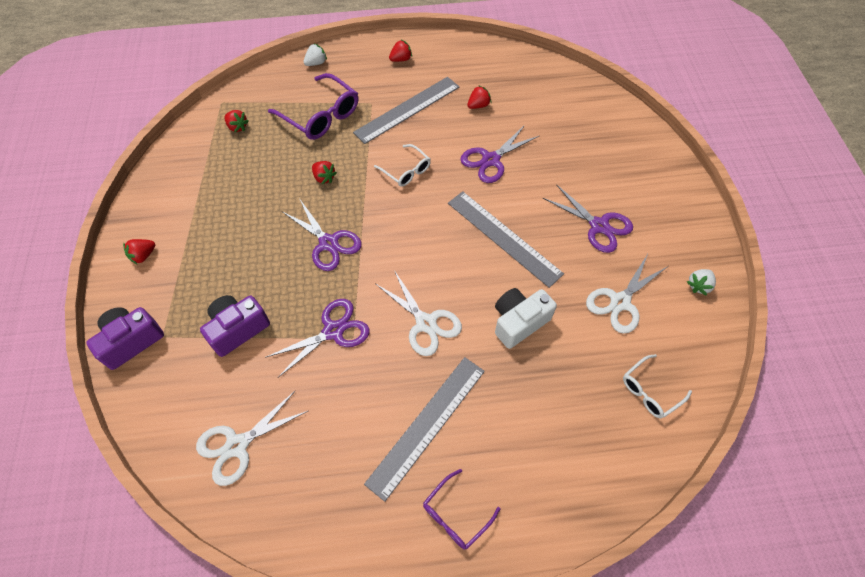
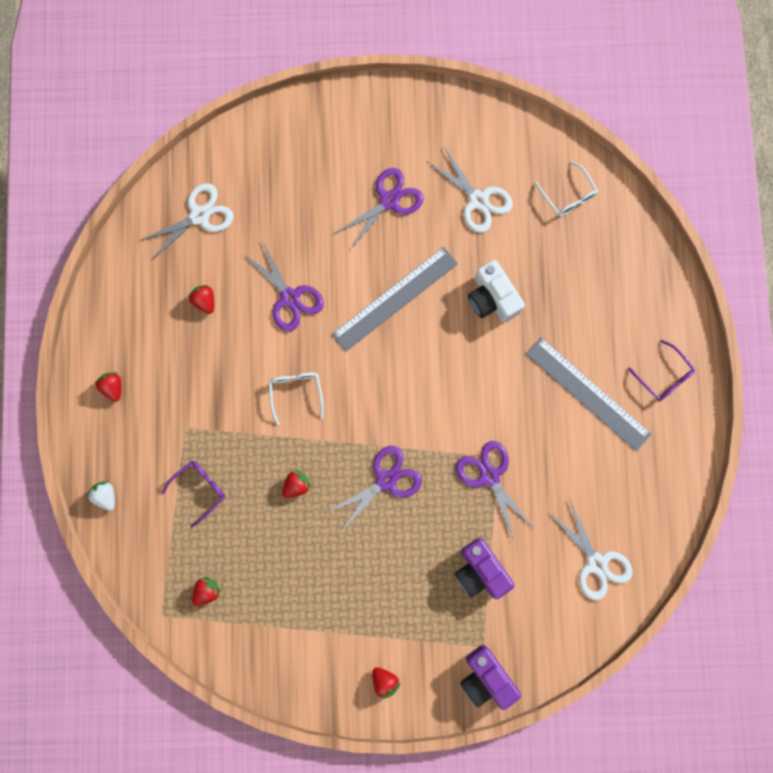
camera: 85 degrees left, 20 degrees up
purple glasses [268,73,358,140] -> purple glasses [162,461,225,527], size x0.58
grey ruler [353,77,459,144] -> none
white glasses [374,144,431,187] -> white glasses turned 60 degrees counterclockwise [269,372,324,425]
white scissors [376,270,462,356] -> white scissors moved to [139,183,233,259]
white strawberry [687,269,716,296] -> none

